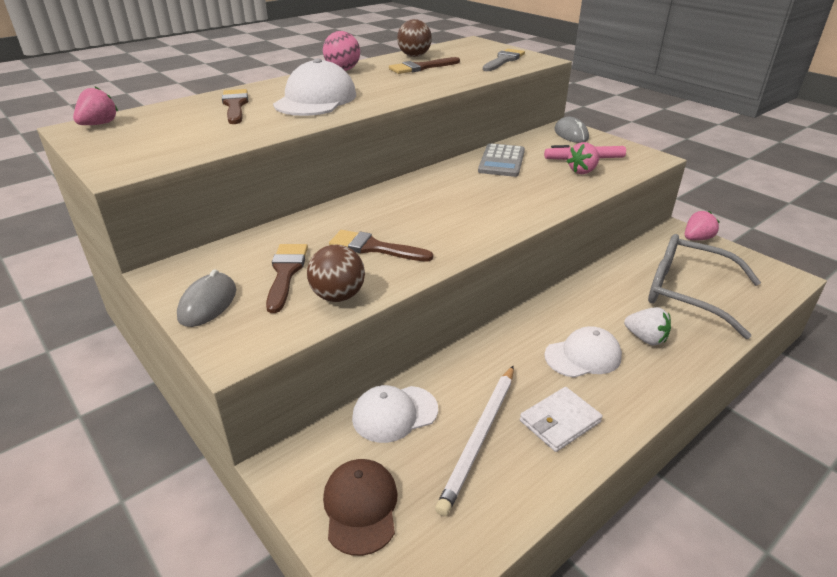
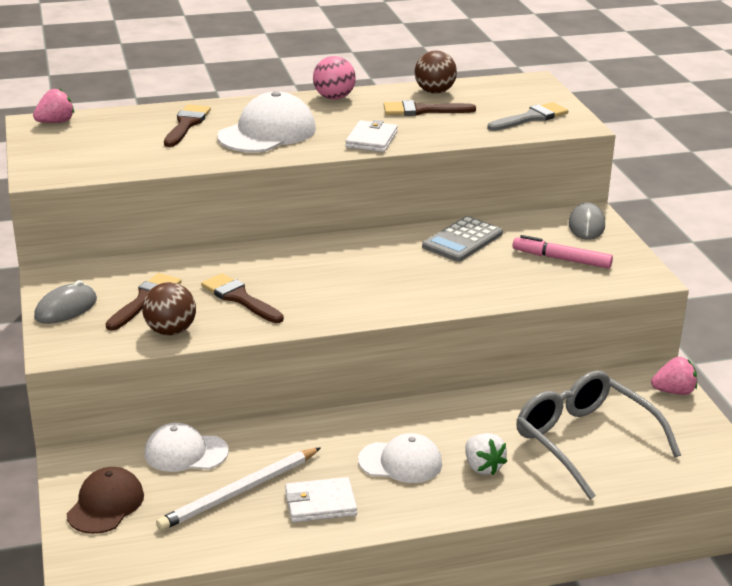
camera: 25 degrees right, 5 degrees down
pink strawberry [567,142,599,174] -> none
none -> white wallet [345,120,398,152]

